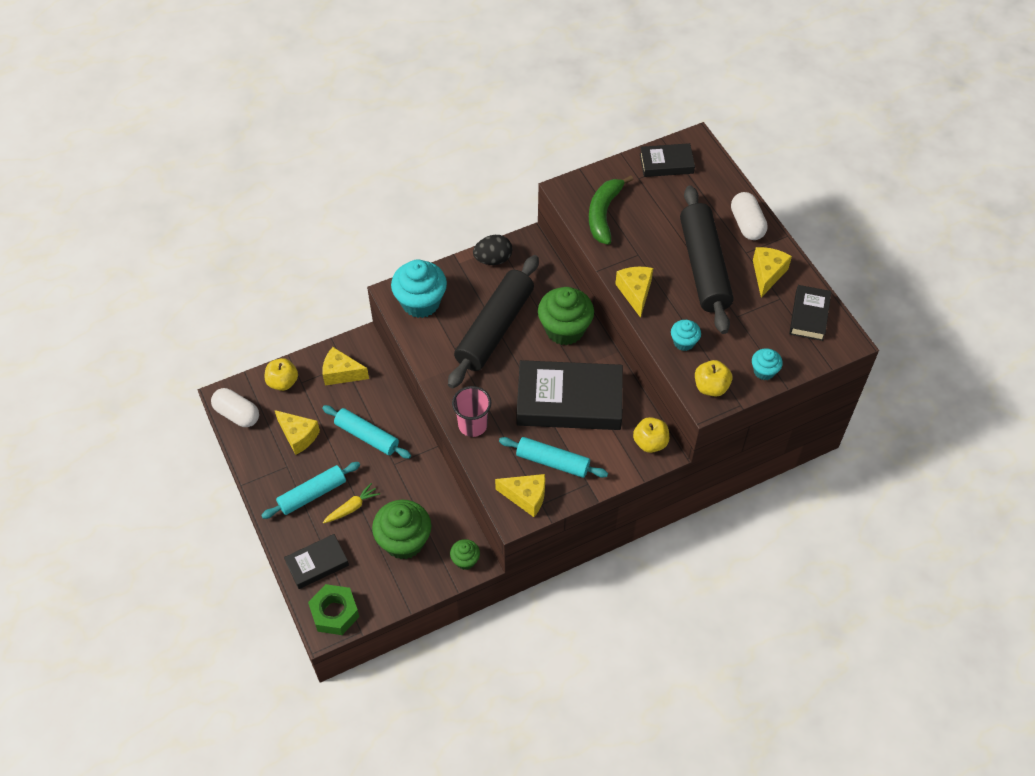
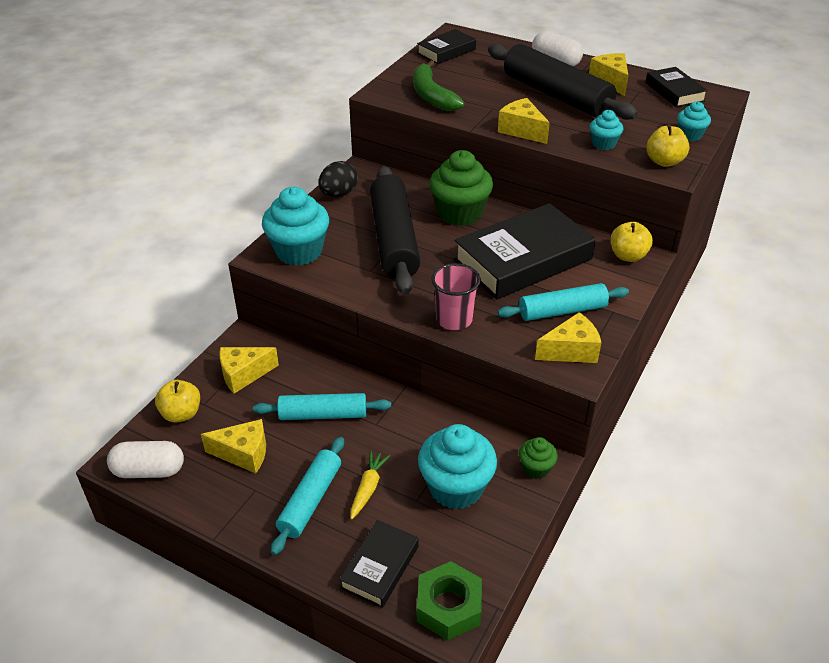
camera: 35 degrees left, 15 degrees down
green cupcake [372,500,431,559] -> turquoise cupcake [418,424,497,510]

